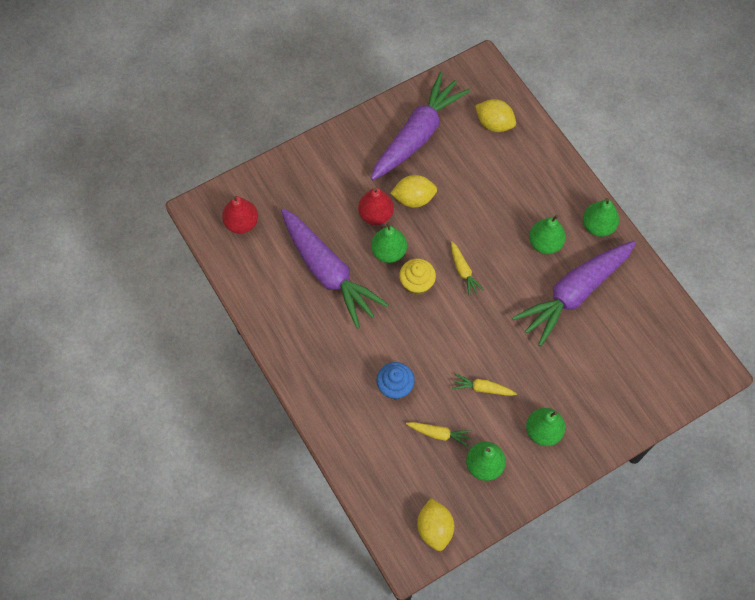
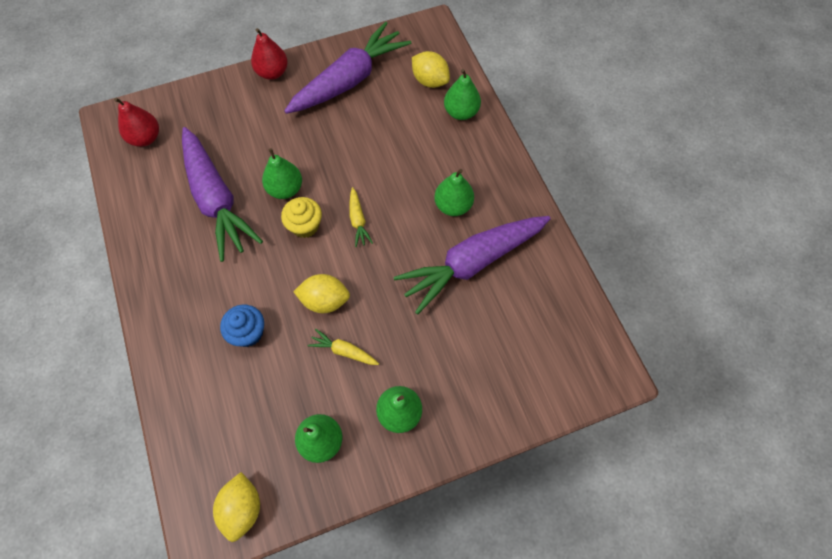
camera: 10 degrees right, 0 degrees up
red pear [358,187,394,225] -> red pear moved to [251,28,288,80]
yellow lemon [390,175,437,208] -> yellow lemon moved to [293,274,350,313]
yellow carrot [406,422,472,447] -> none
green pear [583,198,619,237] -> green pear moved to [444,69,481,120]

